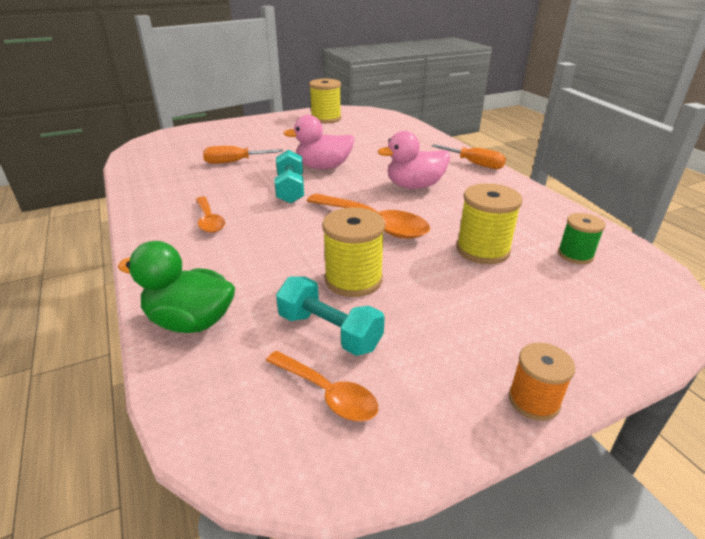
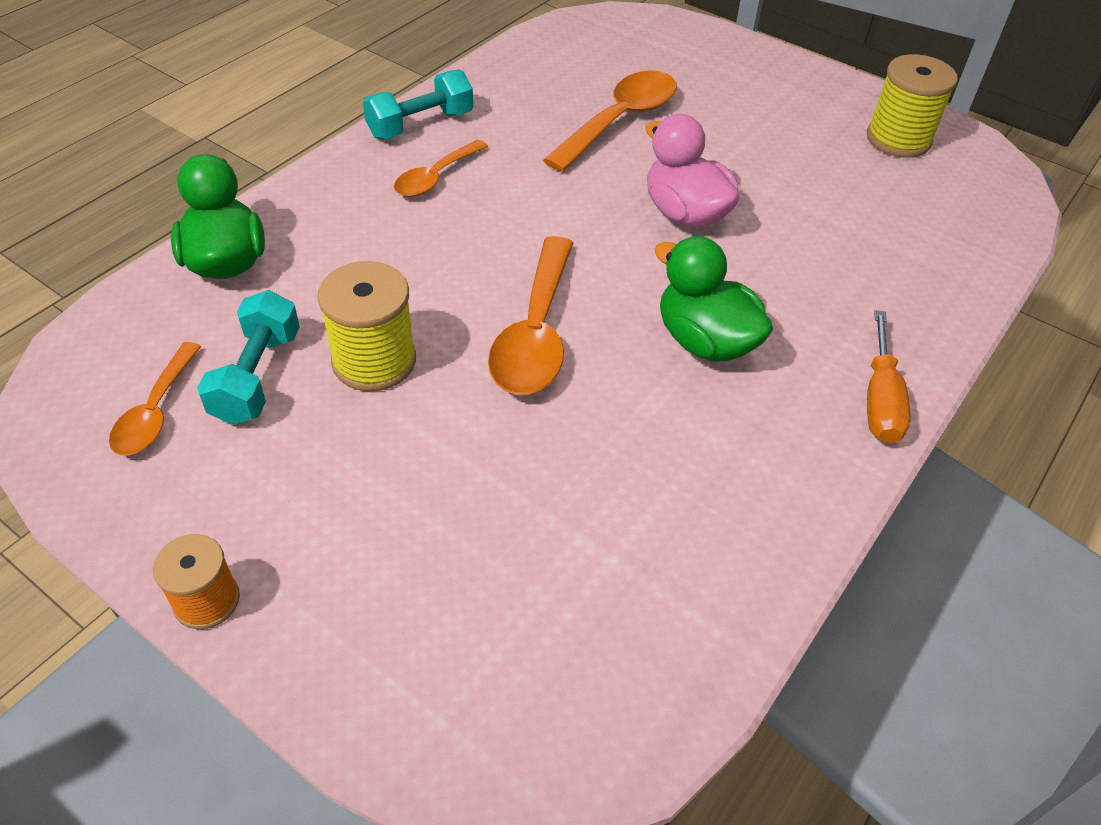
camera: 60 degrees right, 15 degrees up
orange screwdriver [203,146,283,164] -> orange spoon [543,70,677,172]
turquoise dumbbell [275,149,304,204] -> turquoise dumbbell moved to [363,69,473,139]
pink duck [378,131,450,189] -> green duck [654,236,773,362]
yellow spool [456,183,523,264] -> none
green spool [558,213,606,264] -> none

